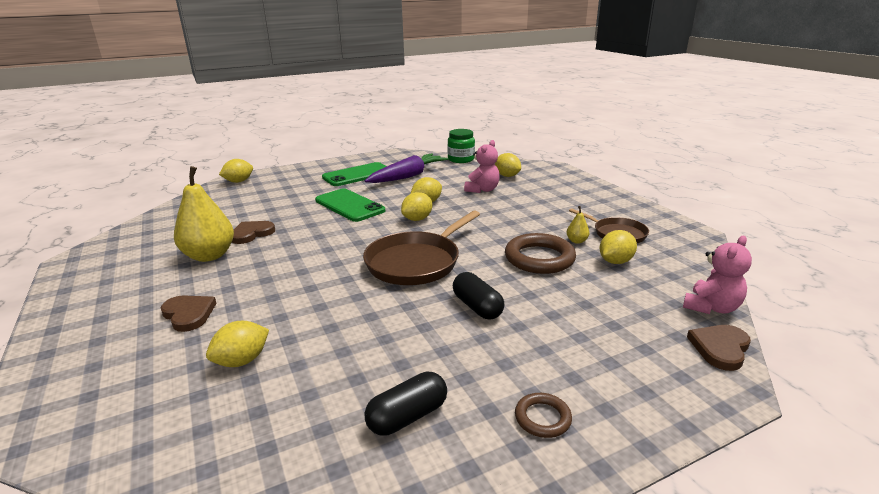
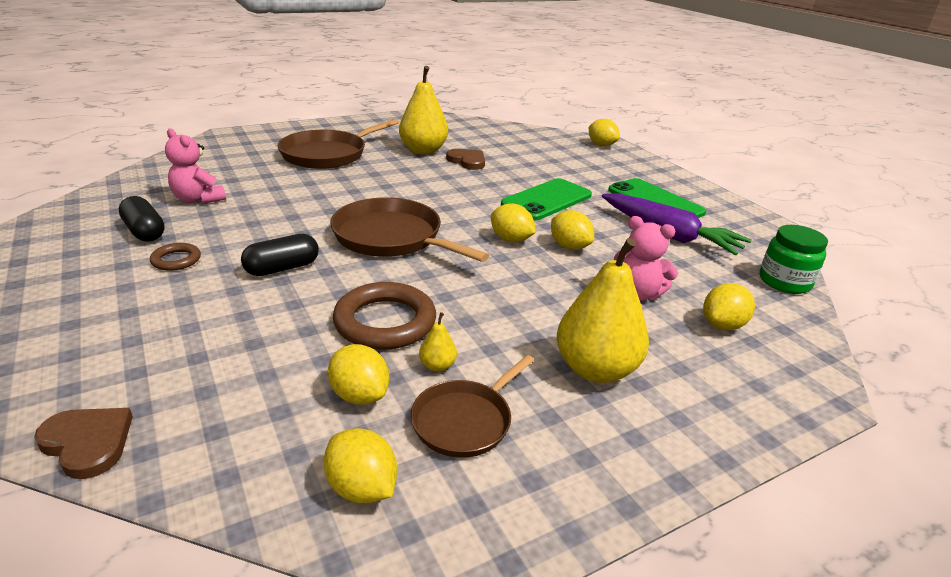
camera: 85 degrees right, 5 degrees up
brown heart [161,295,217,332] -> brown pan [278,119,399,169]
yellow lemon [206,321,269,367] -> yellow lemon moved to [323,428,397,503]
brown ring [515,393,572,438] -> brown ring moved to [150,243,201,271]
pink teddy bear [683,236,752,314] -> pink teddy bear moved to [165,128,226,204]
none -> yellow pear [557,238,649,383]

